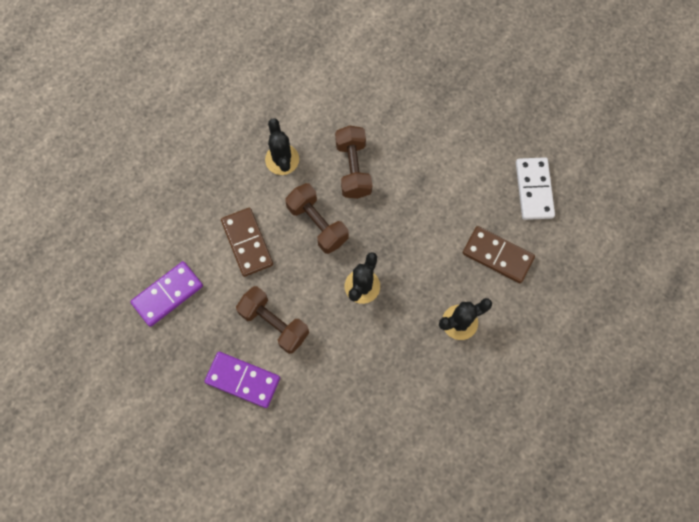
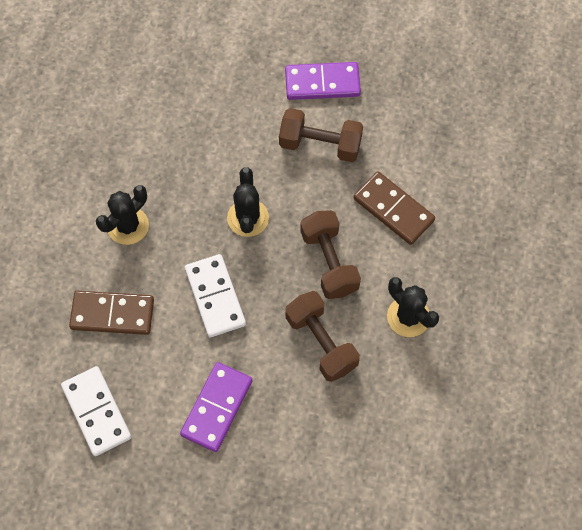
camera: 155 degrees right, 5 degrees down
purple domino [130,261,203,327] -> purple domino moved to [180,362,252,452]
brown dumbbell [285,183,349,254] -> brown dumbbell turned 45 degrees clockwise [300,210,361,299]
none -> white domino [185,254,246,337]

